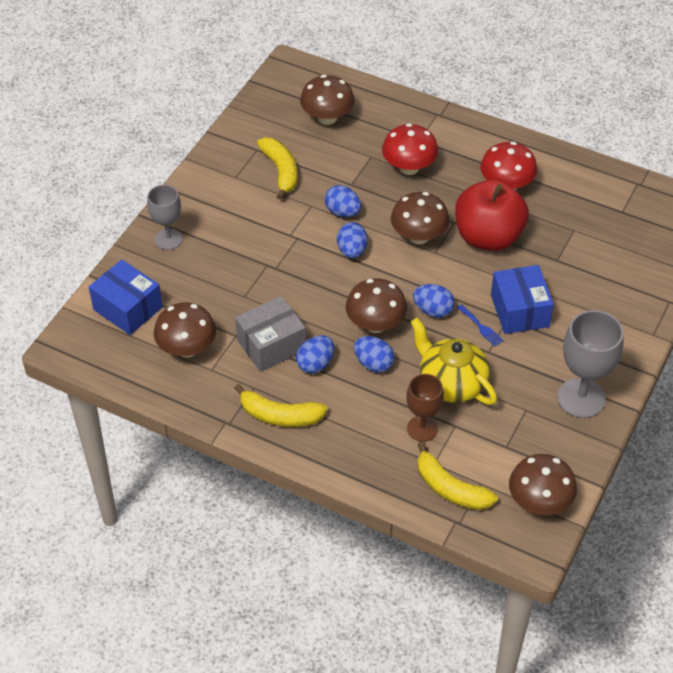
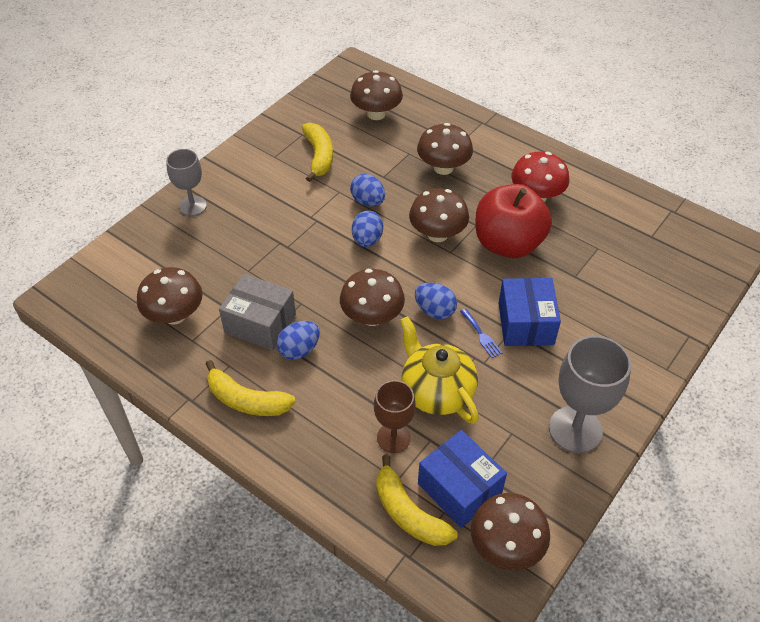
camera: 10 degrees right, 0 degrees up
blue box [89,260,163,335] -> blue box moved to [418,430,507,528]
grey box [235,296,306,372] -> grey box turned 45 degrees clockwise [219,274,296,350]
blue egg [354,336,395,373] -> none
red mushroom [382,123,438,175] -> brown mushroom [417,123,473,175]

